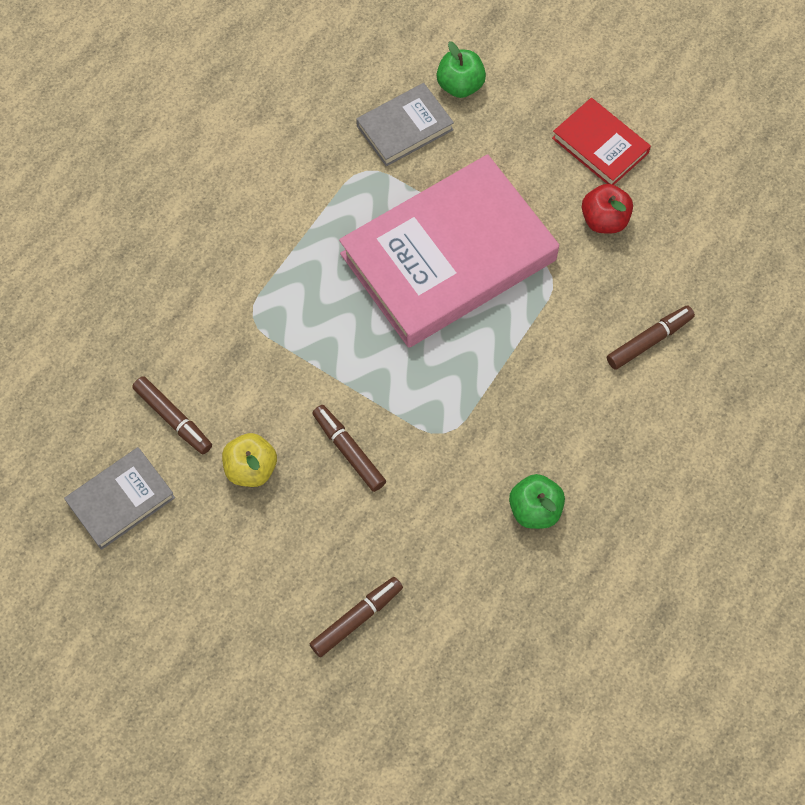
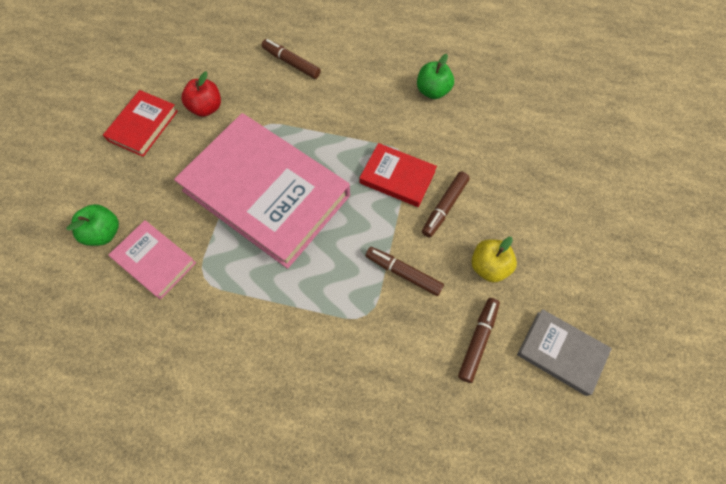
camera: 110 degrees left, 0 degrees up
brown marker [310,577,403,657] -> brown marker moved to [365,247,444,296]
grey book [356,83,454,166] -> pink book [109,220,196,299]
none -> red book [360,143,437,207]

